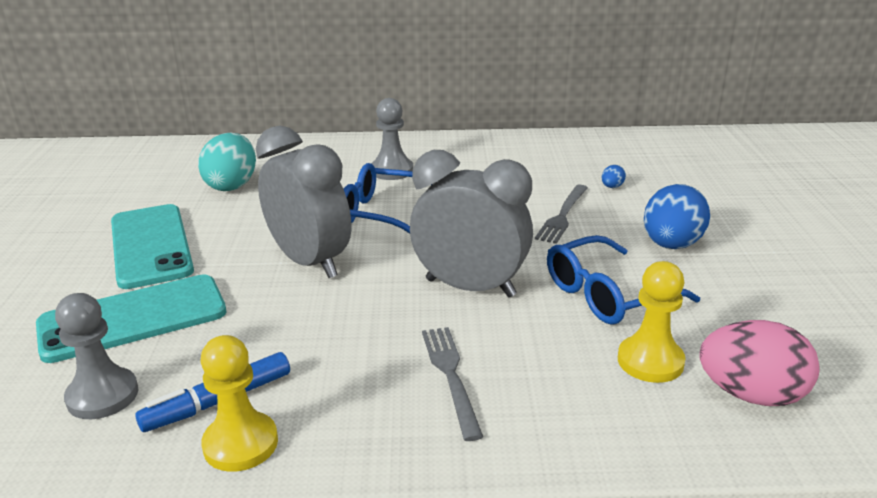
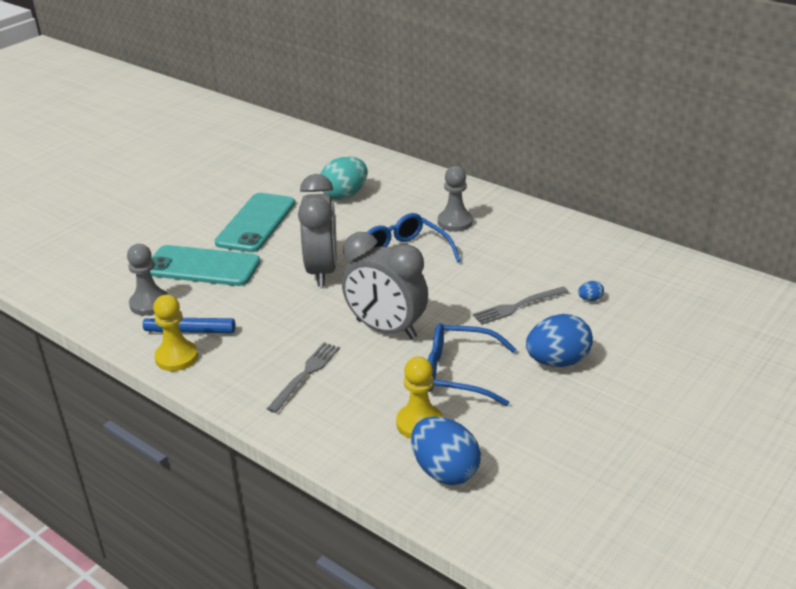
camera: 40 degrees right, 5 degrees up
grey clock [410,150,533,297] -> grey clock turned 150 degrees clockwise [342,232,428,339]
pink egg [699,320,820,406] -> blue egg [411,416,481,485]

